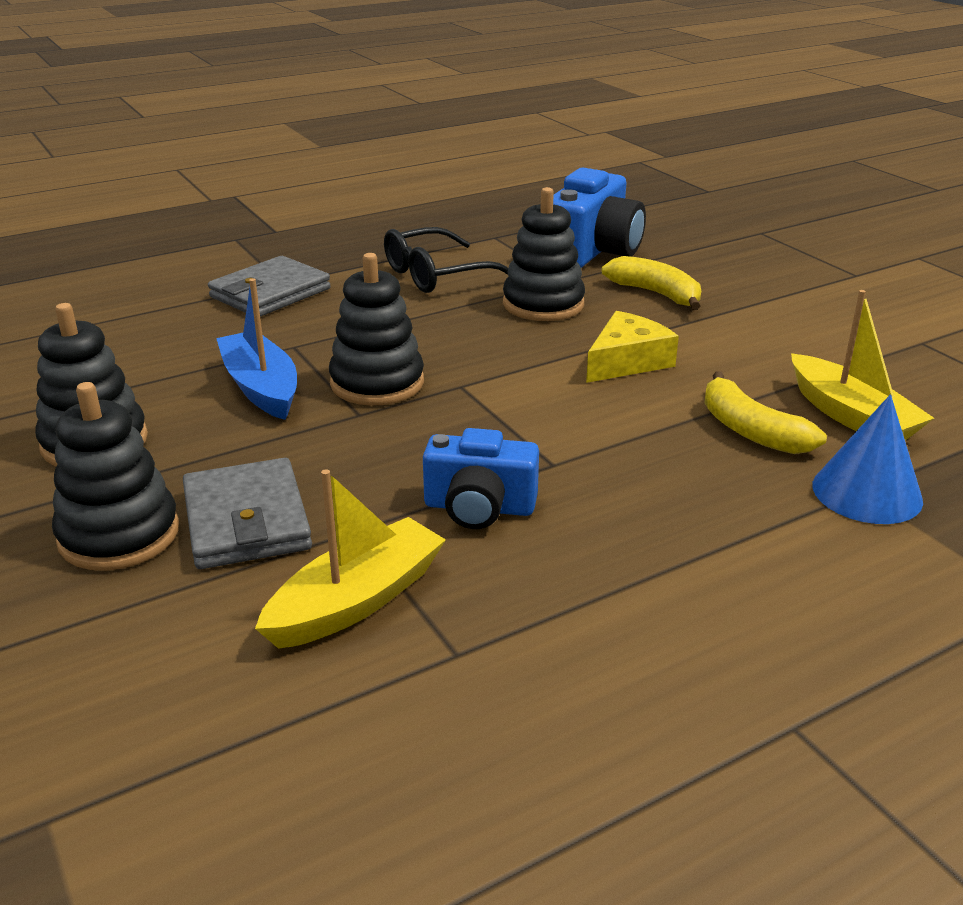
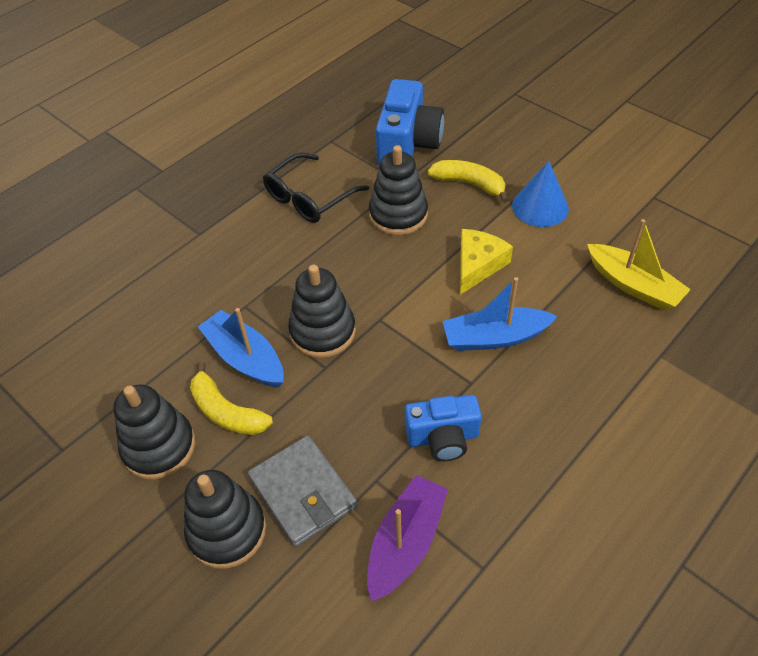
camera: 15 degrees left, 20 degrees up
grey wallet [208,256,331,317] -> none
yellow boat [255,469,446,649] -> purple boat [367,475,448,602]
yellow banana [704,371,827,454] -> yellow banana moved to [190,361,273,435]
blue cone [812,394,923,524] -> blue cone moved to [512,161,569,227]
none -> blue boat [442,277,558,351]

